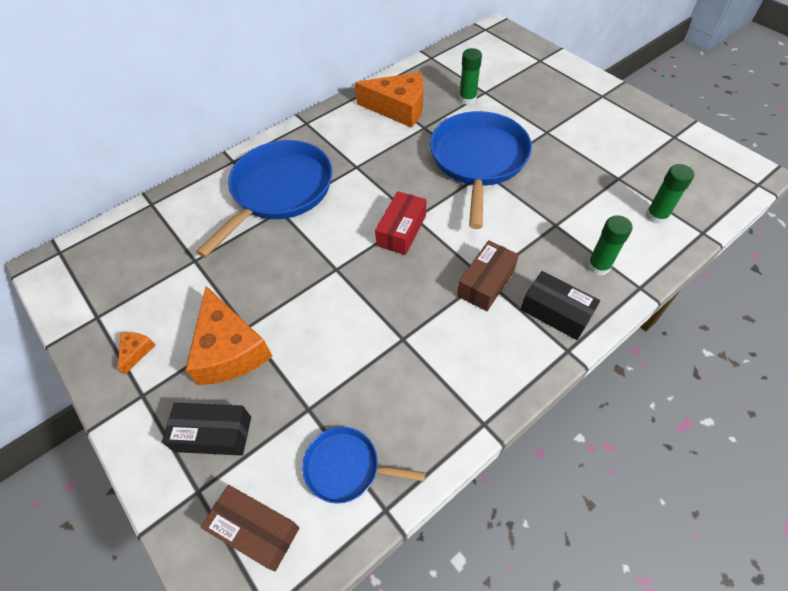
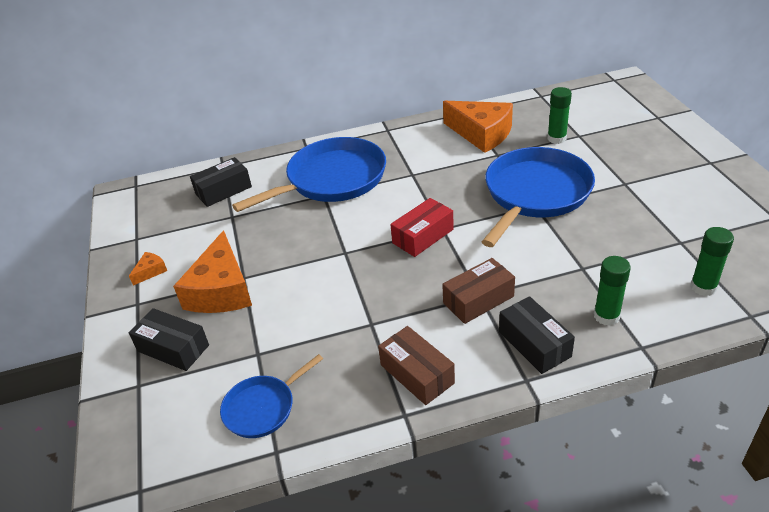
camera: 25 degrees right, 15 degrees down
brown box [201,485,299,572] -> brown box moved to [378,326,455,405]
blue pan [302,427,426,504] -> blue pan turned 75 degrees counterclockwise [220,354,323,438]
none -> black box [190,157,252,207]

